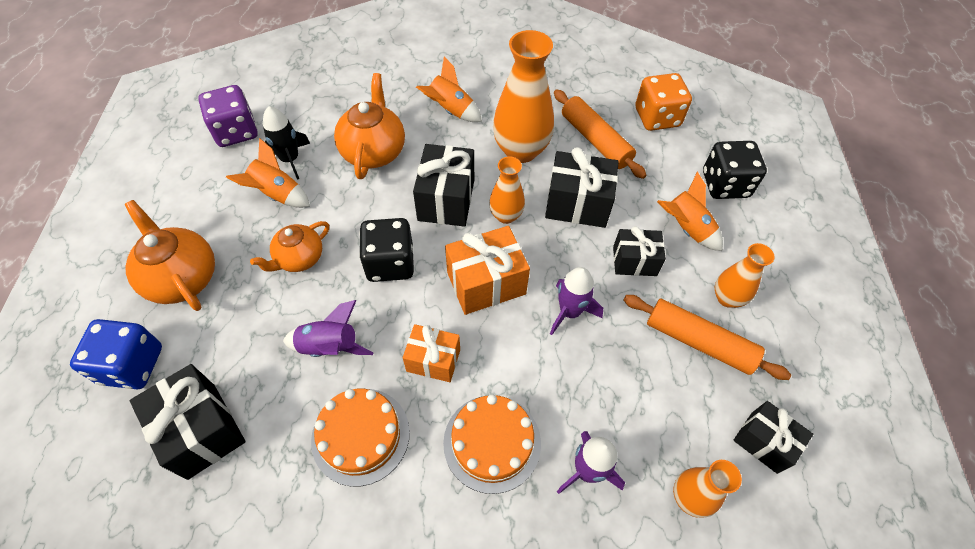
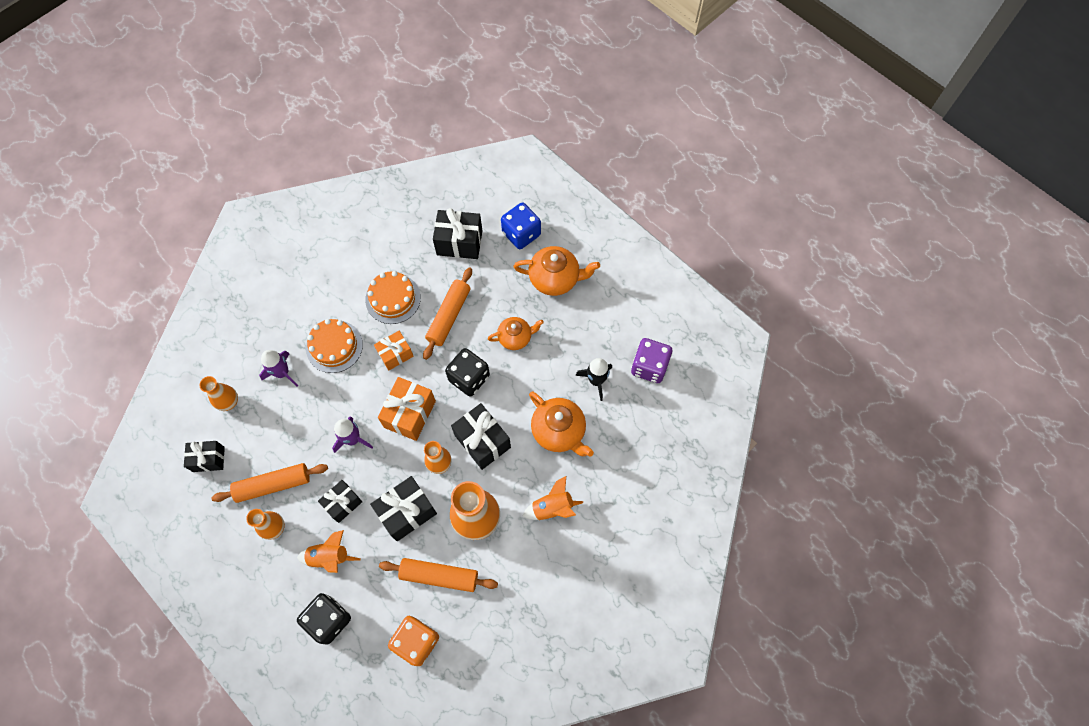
camera: 135 degrees right, 10 degrees up
orange rocket [226,138,310,208] -> none
orange teapot [250,221,329,272] -> orange teapot turned 75 degrees clockwise [488,317,544,350]
purple rocket [283,300,373,357] -> orange rolling pin [423,267,472,360]

